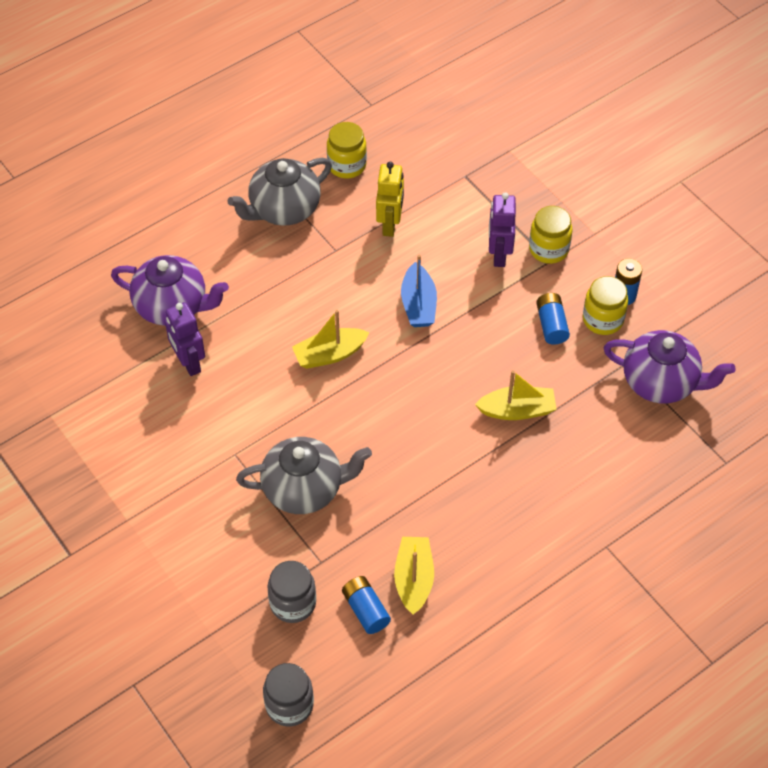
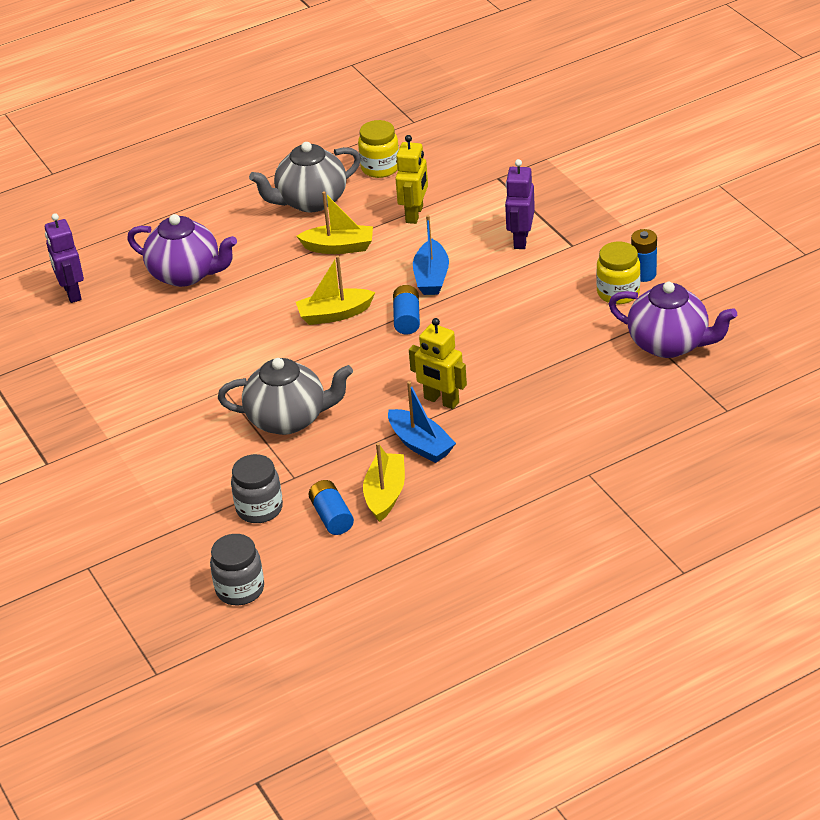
camera: 10 degrees right, 15 degrees down
purple robot [165,302,205,376] -> purple robot moved to [45,213,84,303]
yellow boat [475,370,557,420] -> yellow boat moved to [297,191,373,254]
yellow jar [529,206,572,264] -> none
blue battery [536,293,570,345] -> blue battery moved to [393,285,420,335]
none -> blue boat [388,381,456,463]
none -> yellow robot [409,318,467,409]

